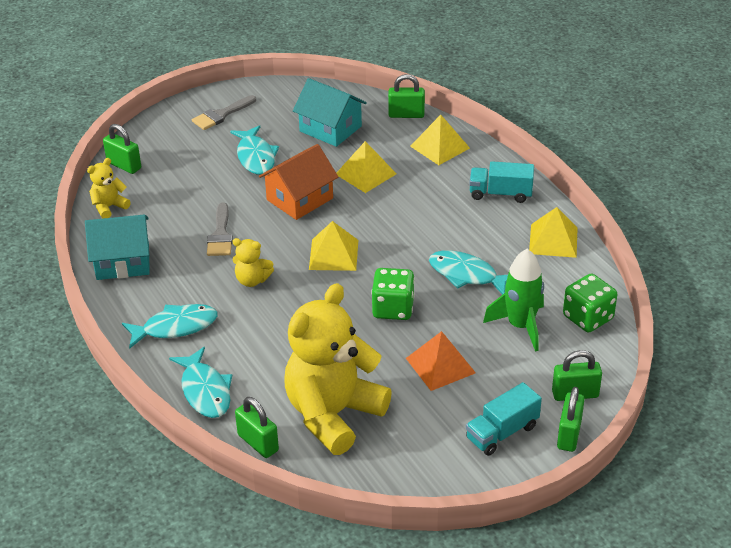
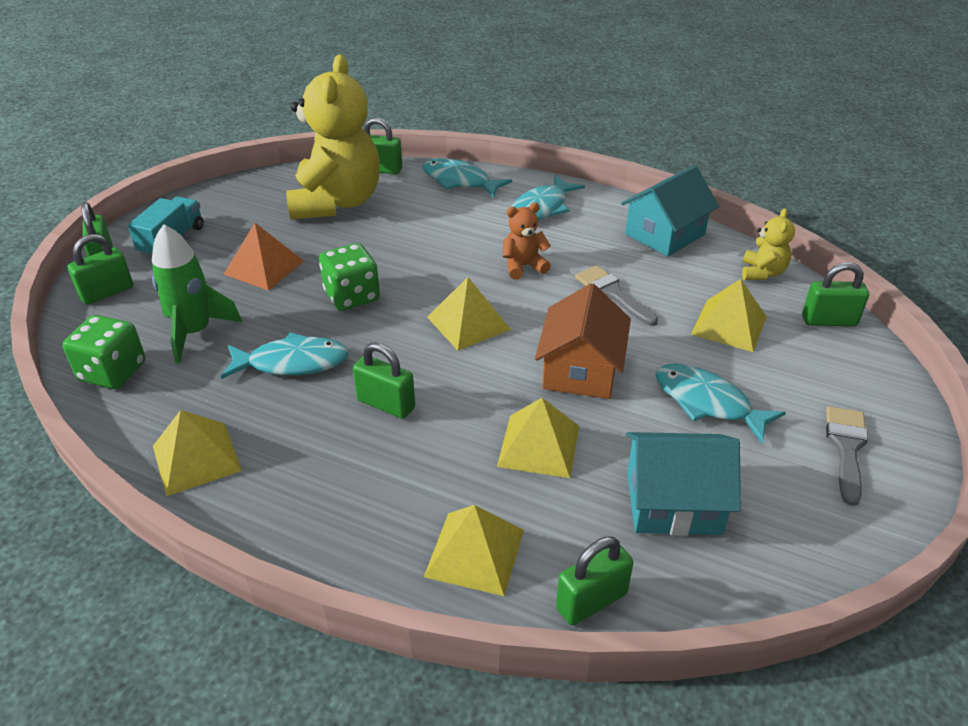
camera: 145 degrees right, 0 degrees up
yellow teddy bear [233,238,274,287] -> orange teddy bear [503,203,551,280]
turquoise truck [469,161,534,203] -> none
none -> green padlock [353,342,415,419]
none -> yellow pyramid [691,279,767,352]

